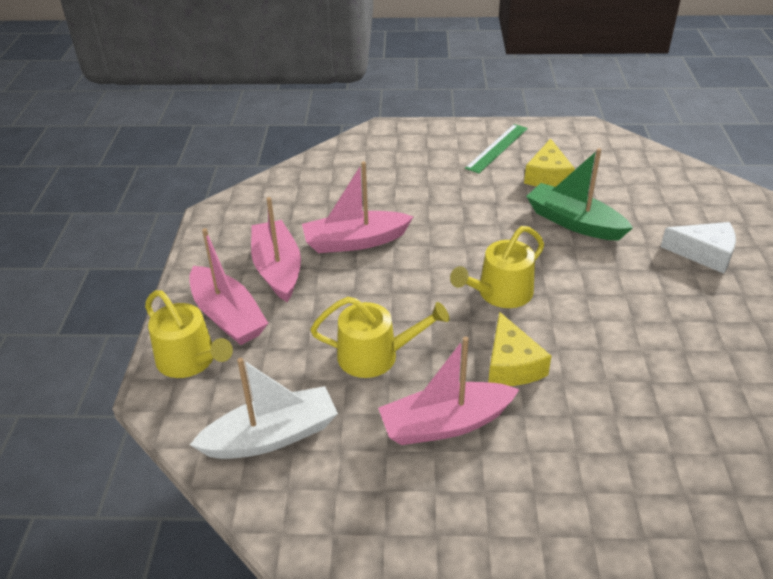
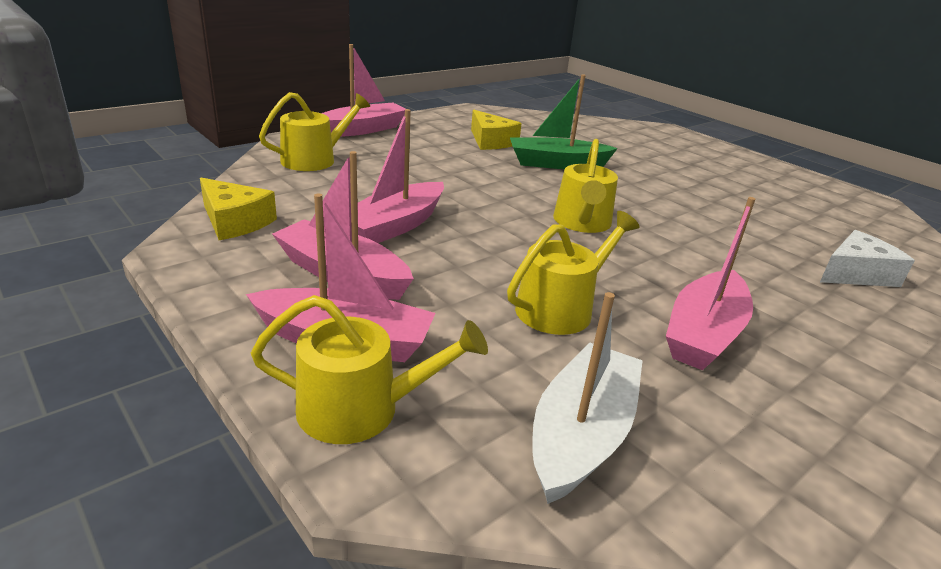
camera: 45 degrees left, 10 degrees down
green ruler [465,124,528,174] -> none
yellow cheese [488,312,551,386] -> yellow cheese moved to [200,178,277,240]
white cheese [661,222,736,274] -> white cheese moved to [820,230,915,287]
none -> yellow watering can [259,92,370,171]
none -> pink boat [322,44,406,137]

